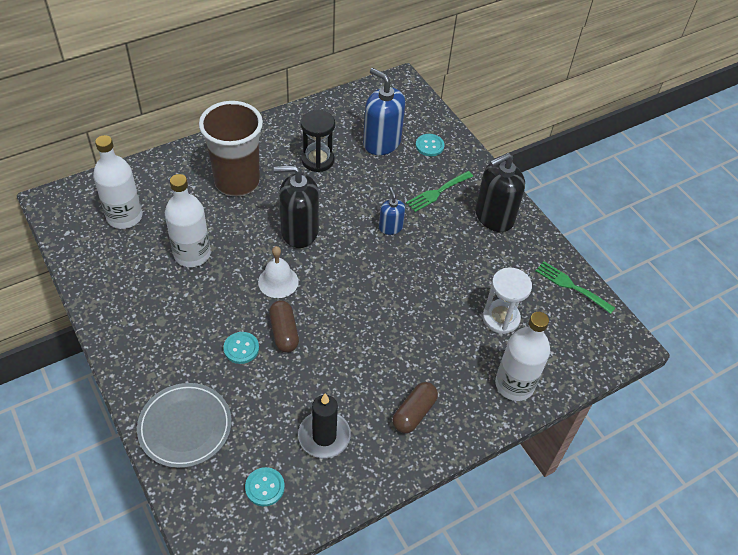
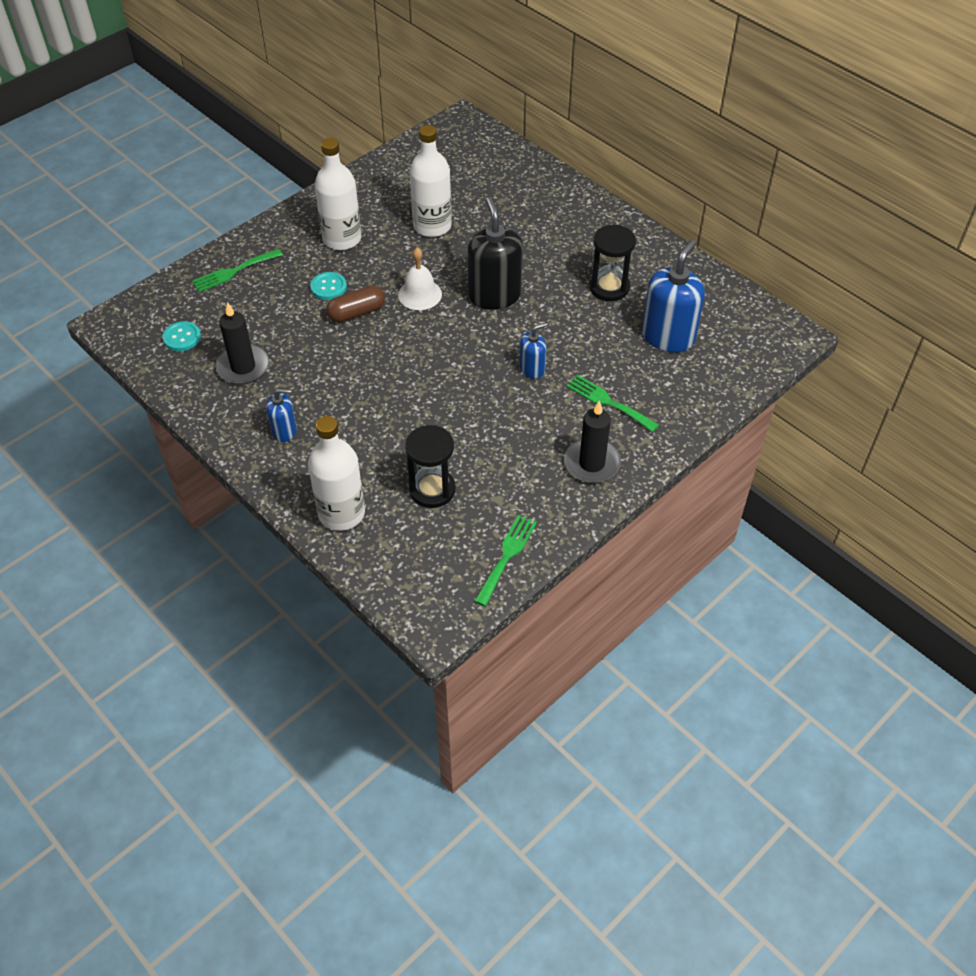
camera: 80 degrees right, 0 degrees up
white bottle [93,135,143,229] -> white bottle moved to [315,138,361,250]
grey plate [137,383,231,468] -> green fork [192,249,283,292]
brown cup [199,101,263,196] -> none
brown capsule [392,382,438,433] -> blue soap dispenser [266,389,297,442]
turquoise button [416,134,444,156] -> none
black soap dispenser [475,153,525,232] -> black candle [564,401,621,483]
white hourglass [483,267,532,334] -> black hourglass [405,425,456,508]

